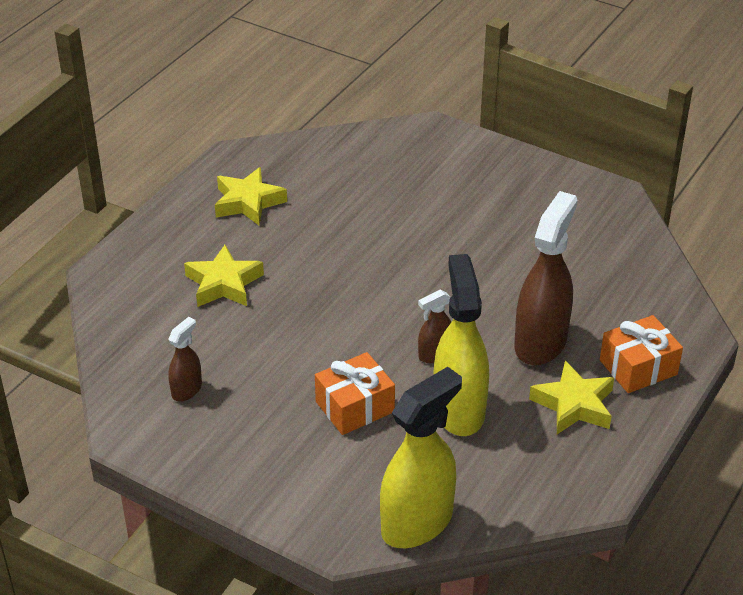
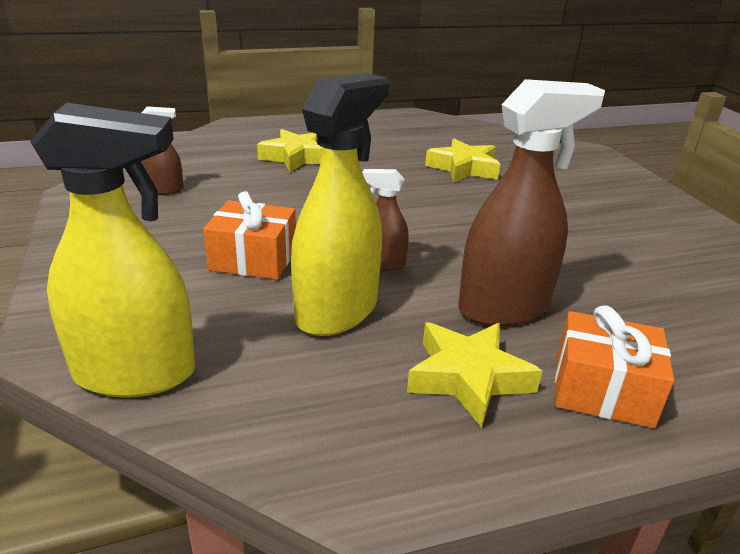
camera: 40 degrees right, 10 degrees down
yellow star [215,167,287,225] -> yellow star moved to [425,138,500,182]

